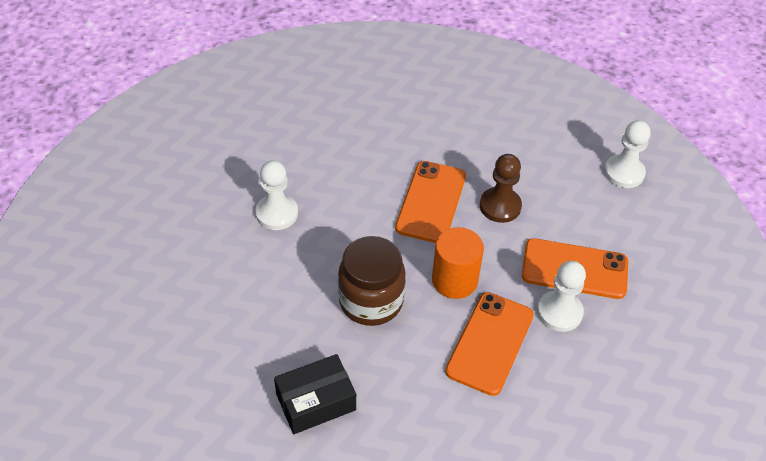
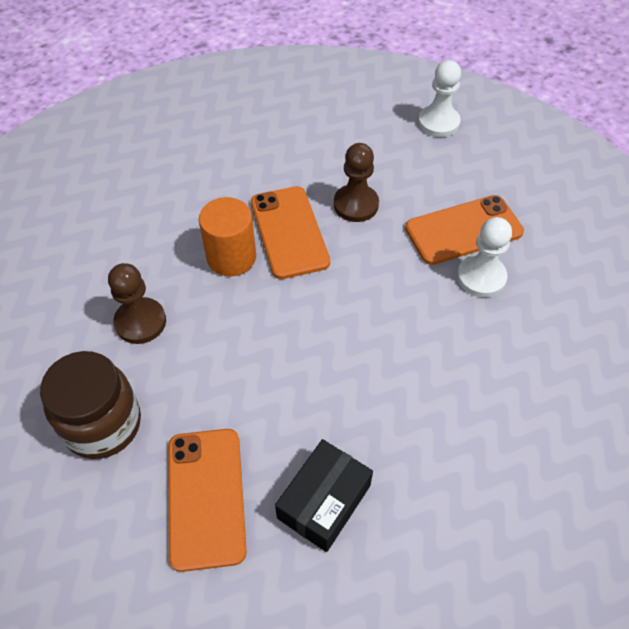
camera: 30 degrees left, 5 degrees up
white pawn [255,160,298,230] -> brown pawn [108,263,166,344]
brown jar [338,236,406,326] -> brown jar moved to [40,351,141,459]
orange cylinder [432,227,484,299] -> orange cylinder moved to [199,197,256,276]
orange phone [445,292,534,396] -> orange phone moved to [168,429,247,572]

